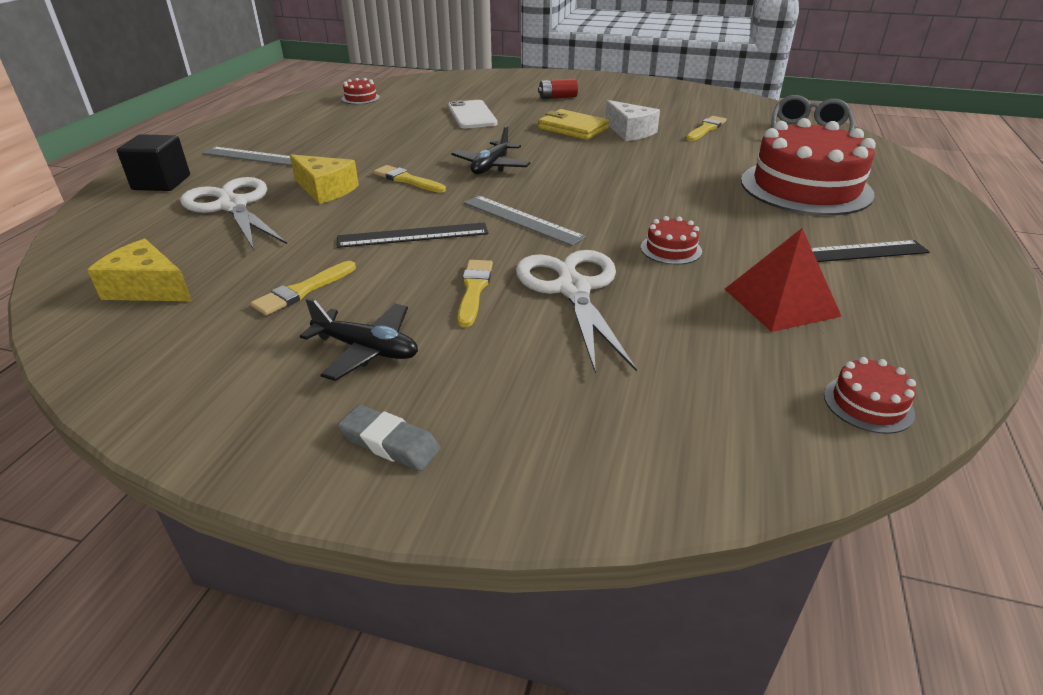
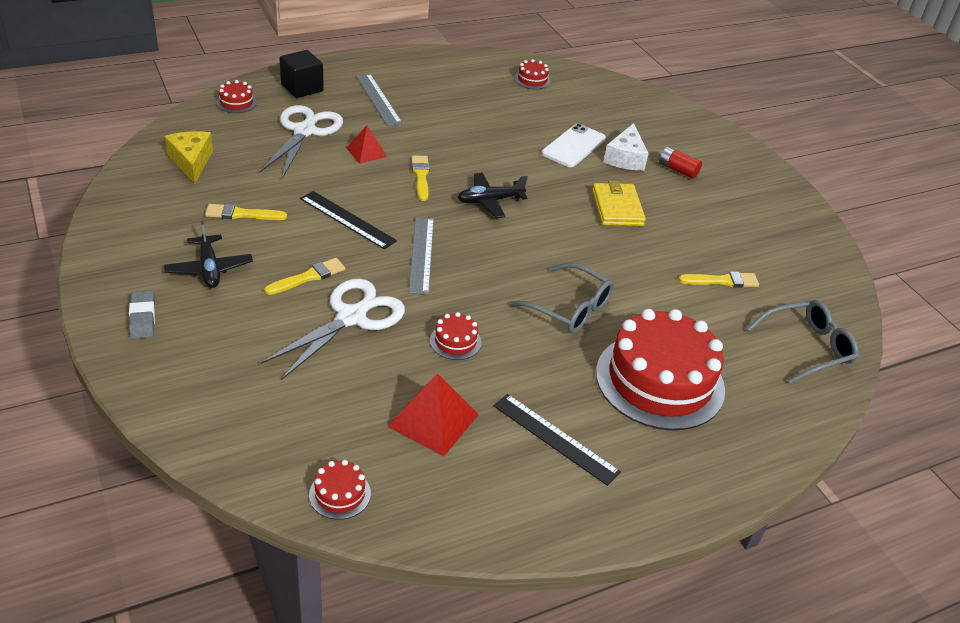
camera: 45 degrees right, 5 degrees up
yellow cheese [290,154,359,204] -> red pyramid [346,126,387,164]
white cheese [605,100,660,141] -> white cheese moved to [603,123,649,171]
none -> red cake [216,80,257,113]
none -> grey glasses [509,263,614,333]

